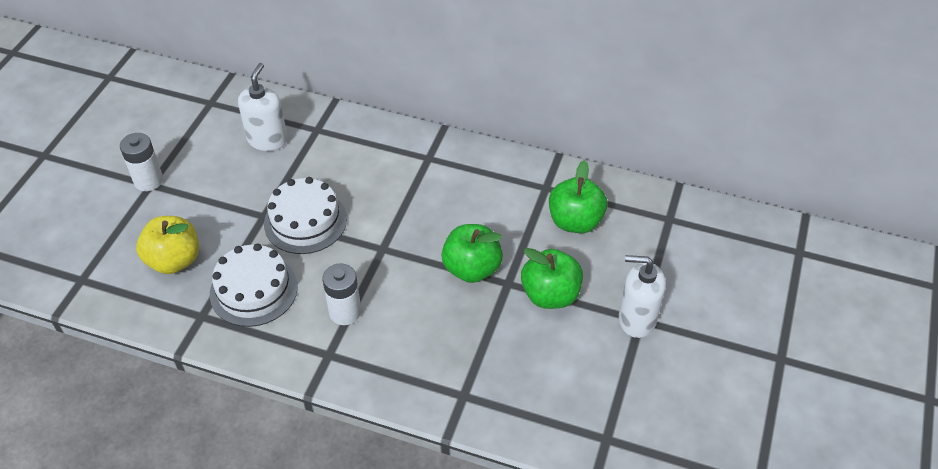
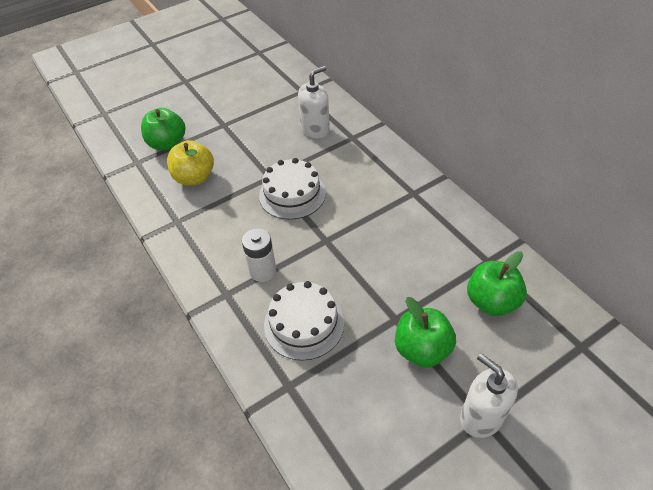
camera: 40 degrees right, 0 degrees up
white battery [120,133,163,191] -> none
white cake [210,243,298,327] -> white cake moved to [264,281,344,361]
green apple [441,224,503,283] -> green apple moved to [141,108,185,151]

